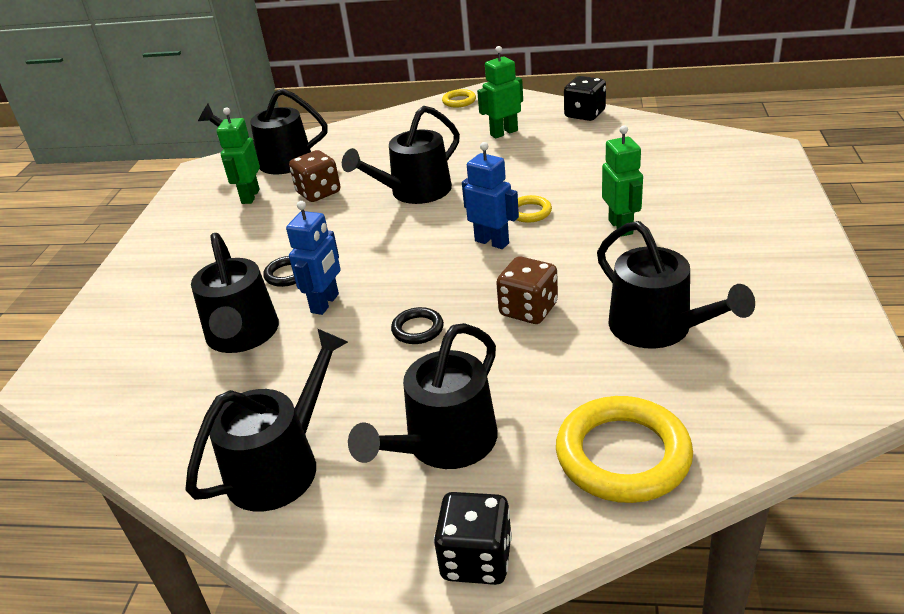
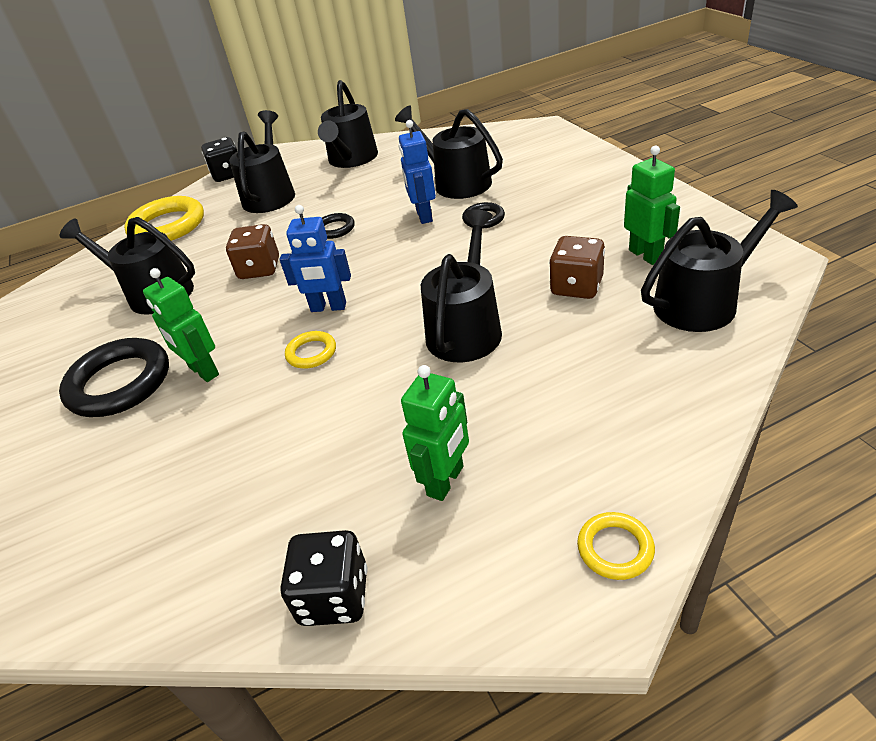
camera: 150 degrees right, 5 degrees up
none -> black ring [59,338,169,417]

